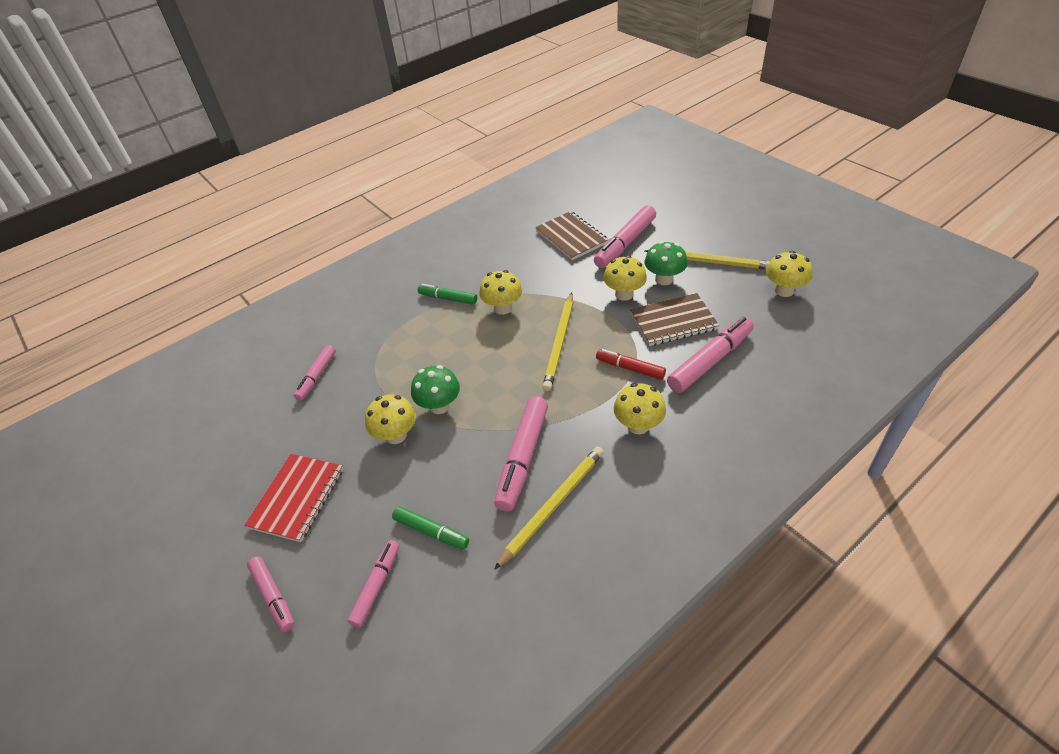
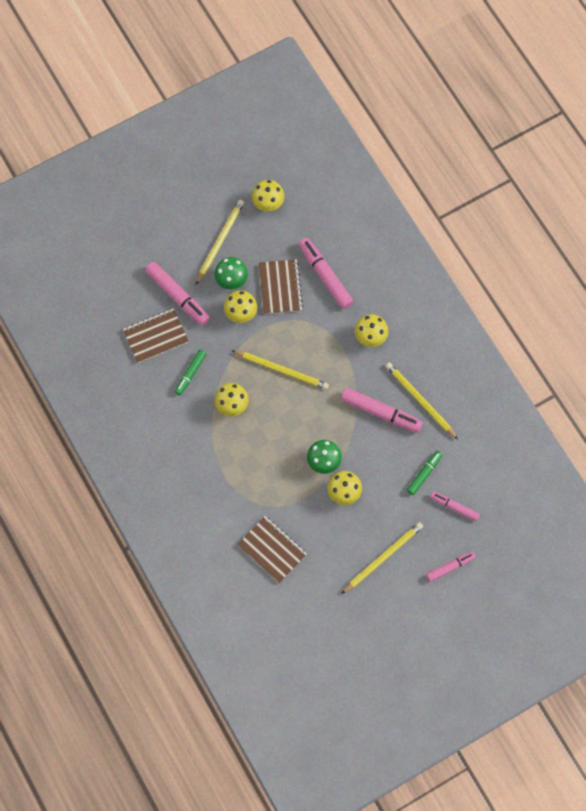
camera: 85 degrees left, 25 degrees up
red notebook [244,454,343,542] -> yellow pencil [341,522,423,594]
pink marker [294,345,336,401] -> brown notebook [237,516,307,583]
green marker [418,284,477,305] -> green marker moved to [175,350,206,395]
red marker [596,349,666,380] -> none

